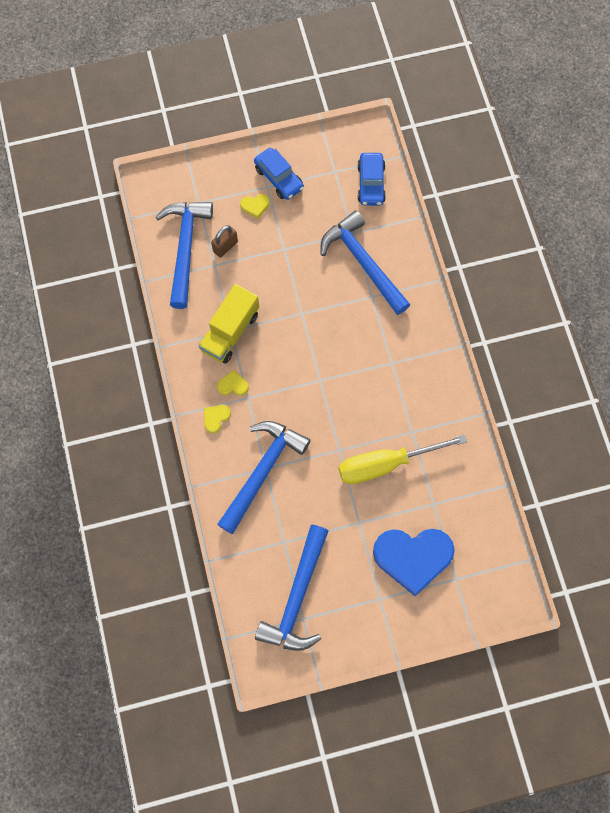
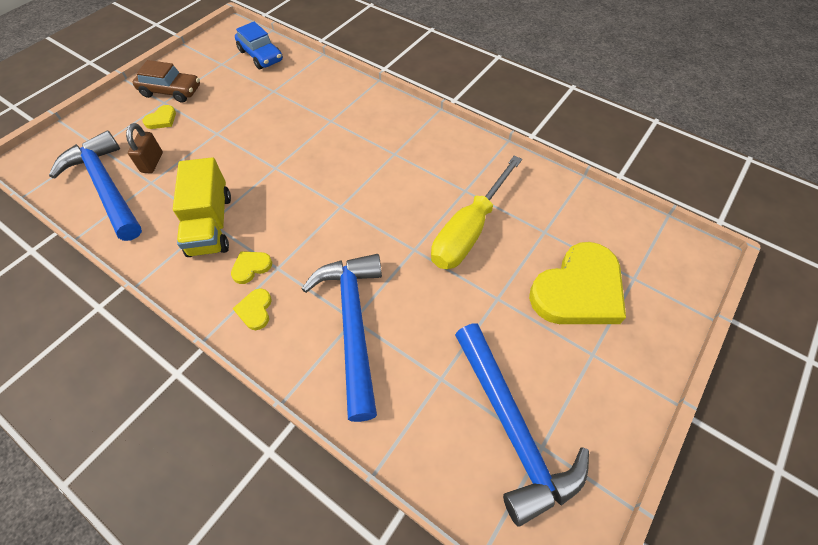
camera: 40 degrees left, 15 degrees down
blue car [254,148,304,200] -> brown car [133,60,200,103]
blue hammer [321,210,411,315] -> none
blue heart [373,529,455,597] -> yellow heart [529,242,626,324]

